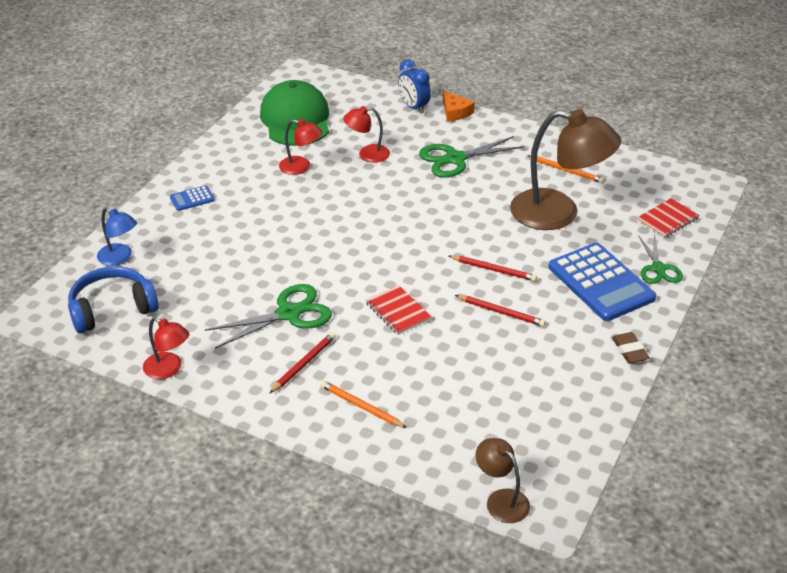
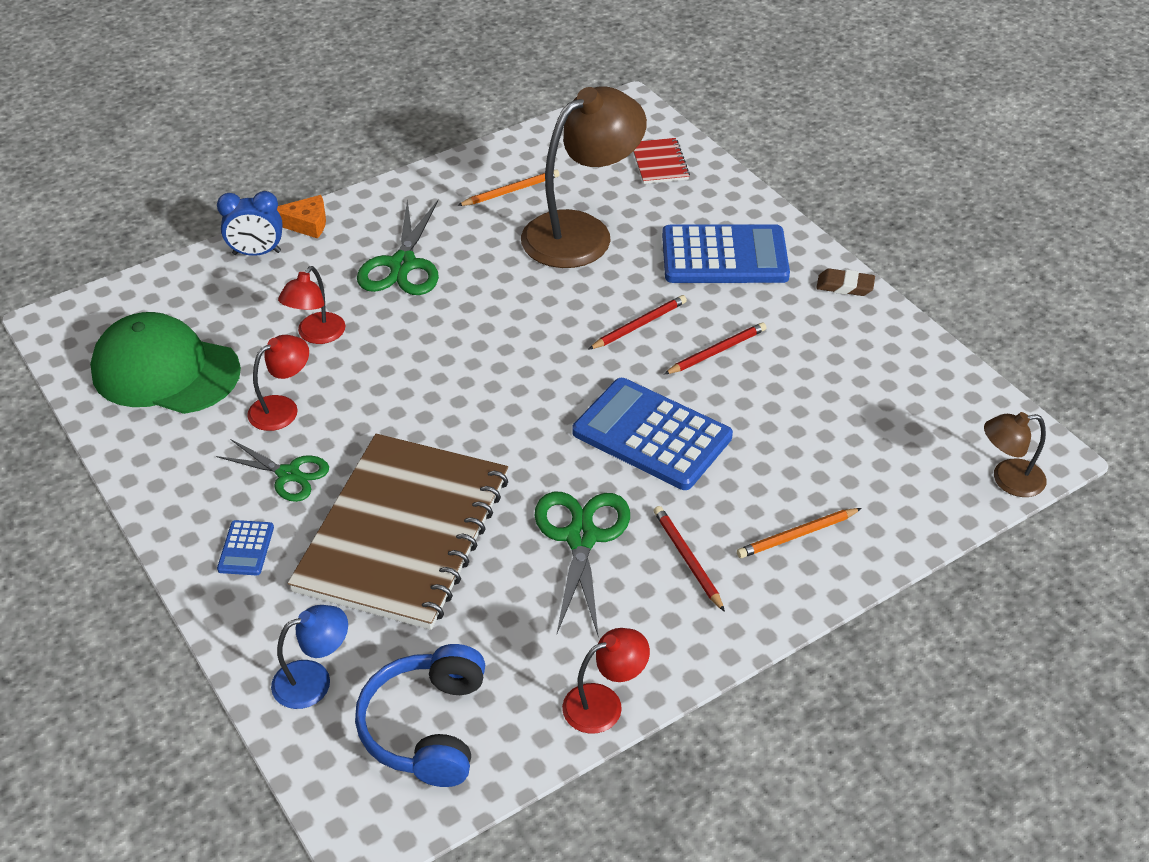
camera: 60 degrees left, 5 degrees up
red notebook [366,285,432,335] -> blue calculator [573,378,733,490]
green scissors [638,233,683,284] -> green scissors moved to [216,440,329,502]
none -> brown notebook [288,433,508,630]

